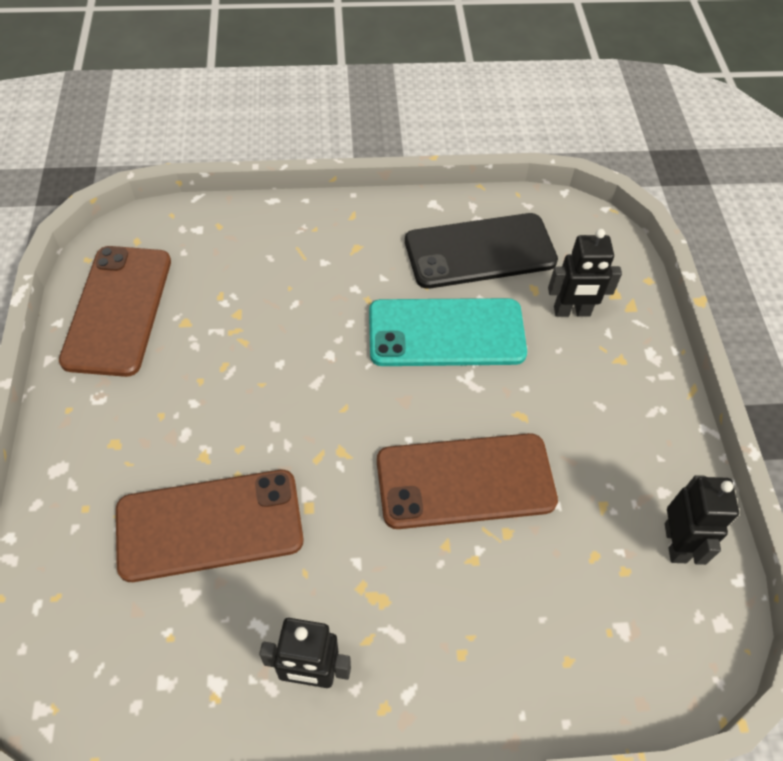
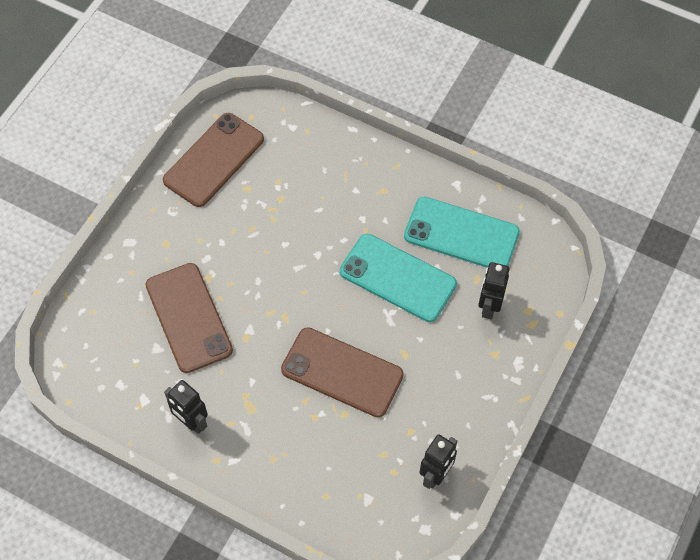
camera: 35 degrees right, 5 degrees up
brown phone [116,470,304,582] -> brown phone turned 45 degrees clockwise [145,263,233,373]
black phone [405,213,558,289] -> turquoise phone [404,197,520,268]
black robot [548,229,622,317] -> black robot turned 75 degrees clockwise [478,262,510,319]

